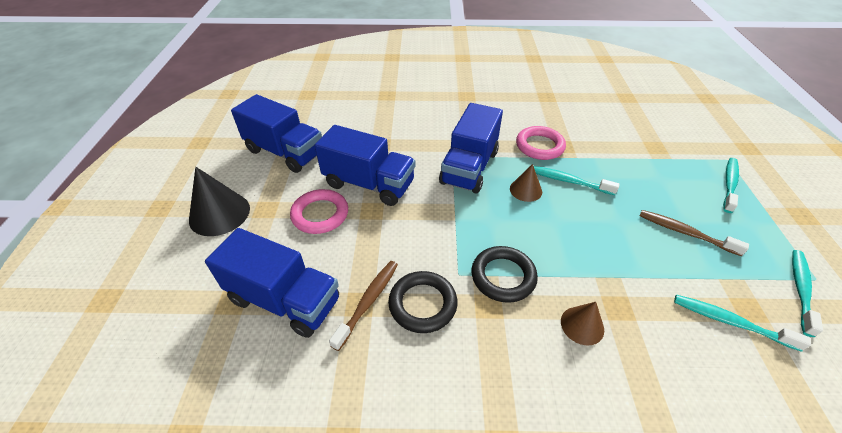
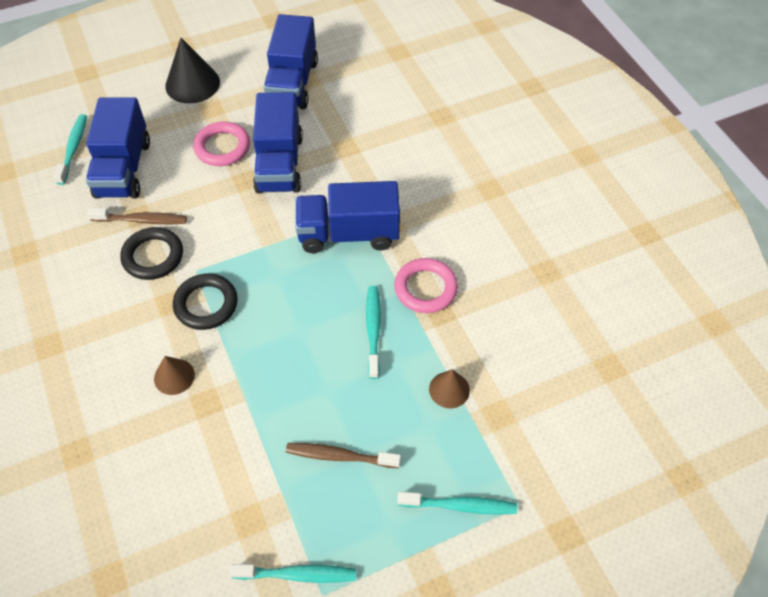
camera: 65 degrees right, 10 degrees up
brown cone [510,164,542,202] -> brown cone moved to [429,369,470,408]
brown toothbrush [640,210,749,256] -> brown toothbrush turned 90 degrees counterclockwise [286,443,401,468]
turquoise toothbrush [674,295,811,351] -> turquoise toothbrush moved to [54,114,87,185]

